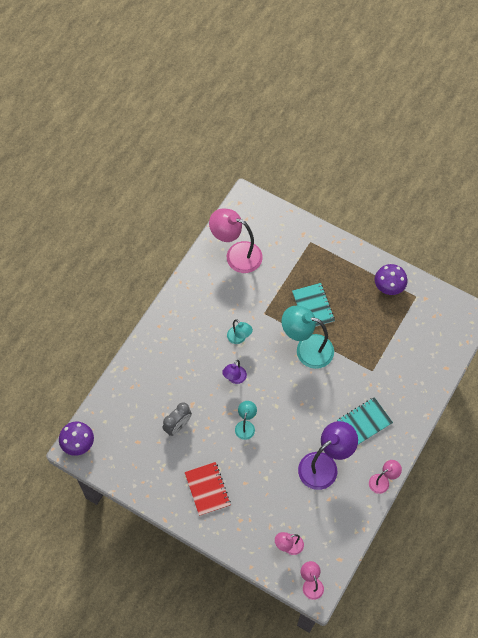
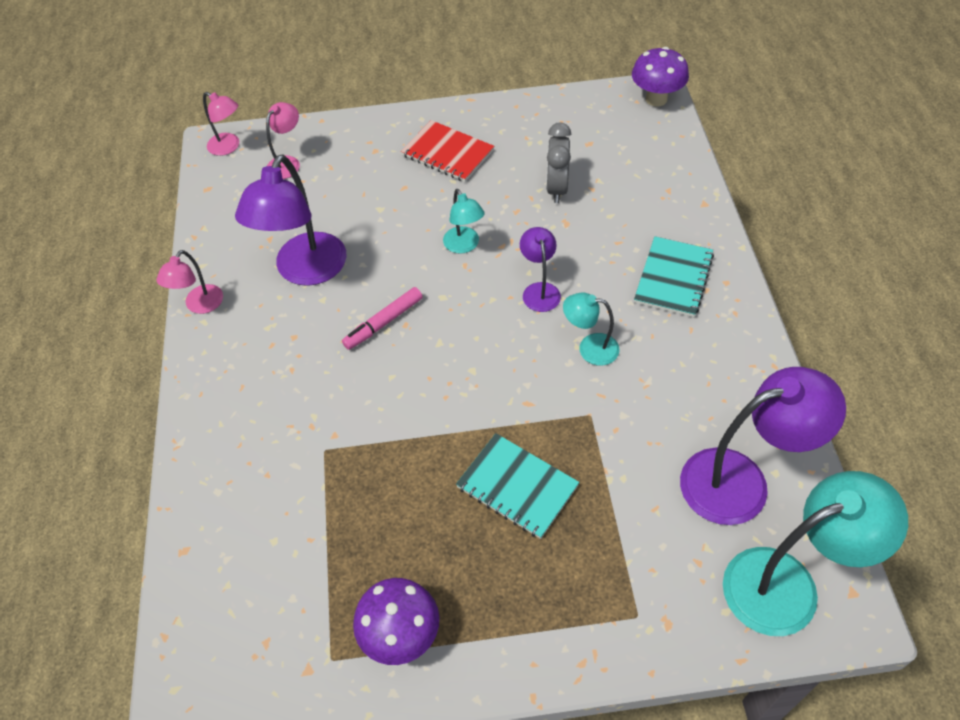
camera: 145 degrees right, 10 degrees down
pink lamp [209,209,263,273] -> purple lamp [680,367,846,525]
turquoise lamp [282,306,334,369] -> turquoise lamp moved to [723,471,908,636]
turquoise notebook [337,397,393,445] -> turquoise notebook moved to [634,236,714,317]
none -> pink marker [342,287,423,350]

